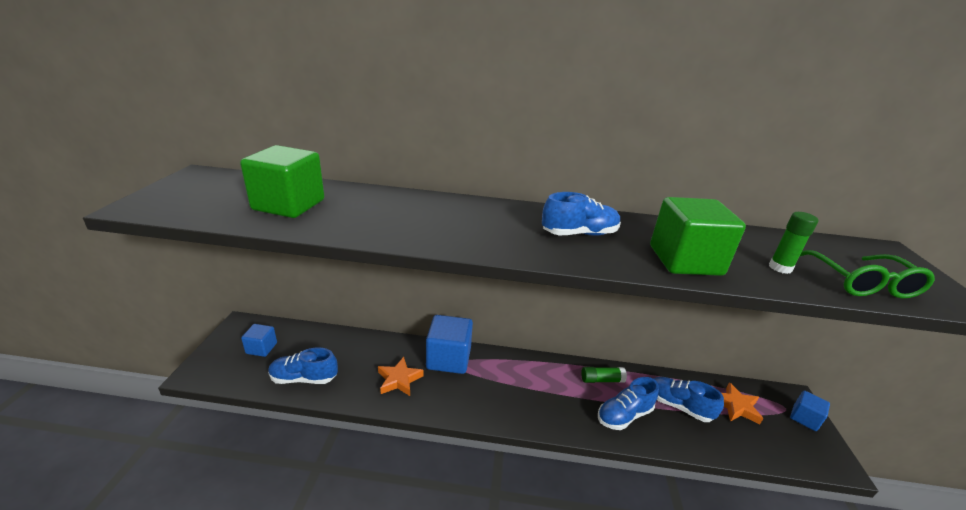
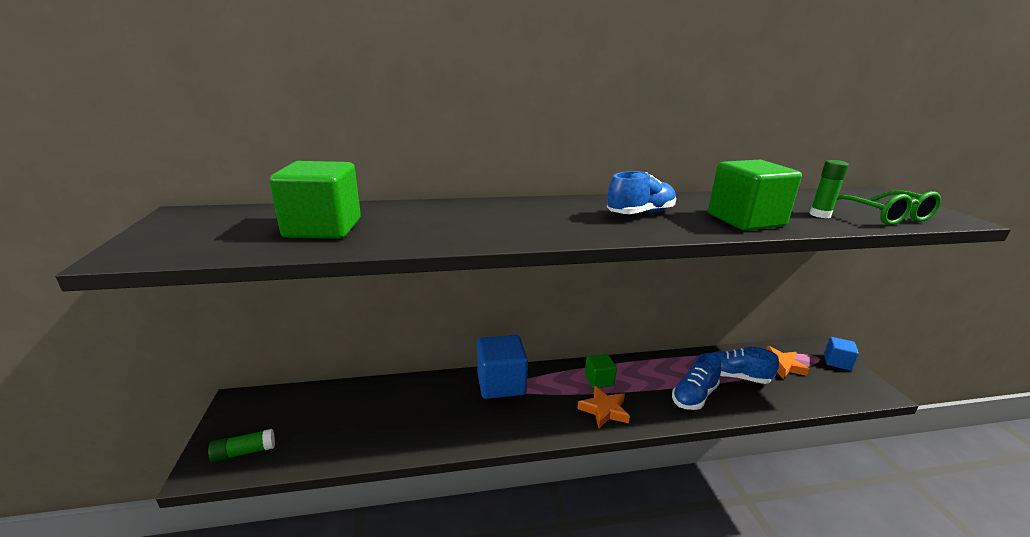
camera: 15 degrees left, 5 degrees down
blue cube [241,324,277,357] -> none
blue shoe [268,348,338,384] -> none
orange star [378,357,424,396] -> orange star moved to [577,386,630,429]
green glue stick [581,367,627,383] -> green glue stick moved to [208,429,275,462]
none -> green cube [585,354,617,389]

